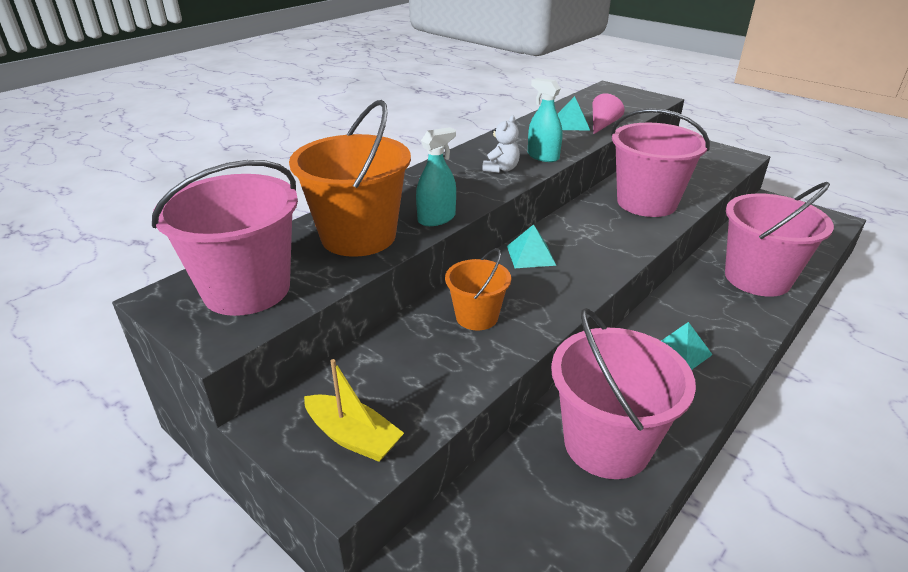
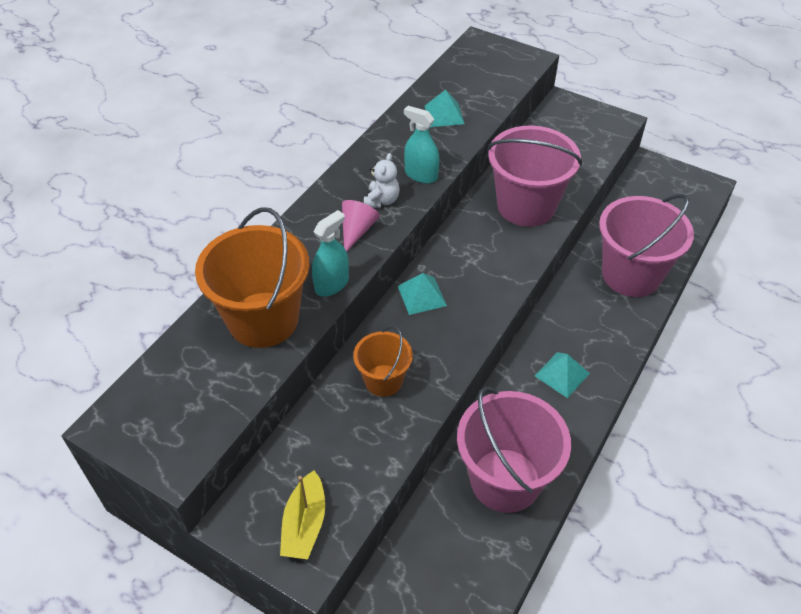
camera: 10 degrees left, 15 degrees up
pink bucket [152,160,298,316] -> none
yellow boat [304,359,404,462] -> yellow boat turned 75 degrees clockwise [280,471,325,560]
pink cone [593,94,625,134] -> pink cone moved to [342,200,380,252]

